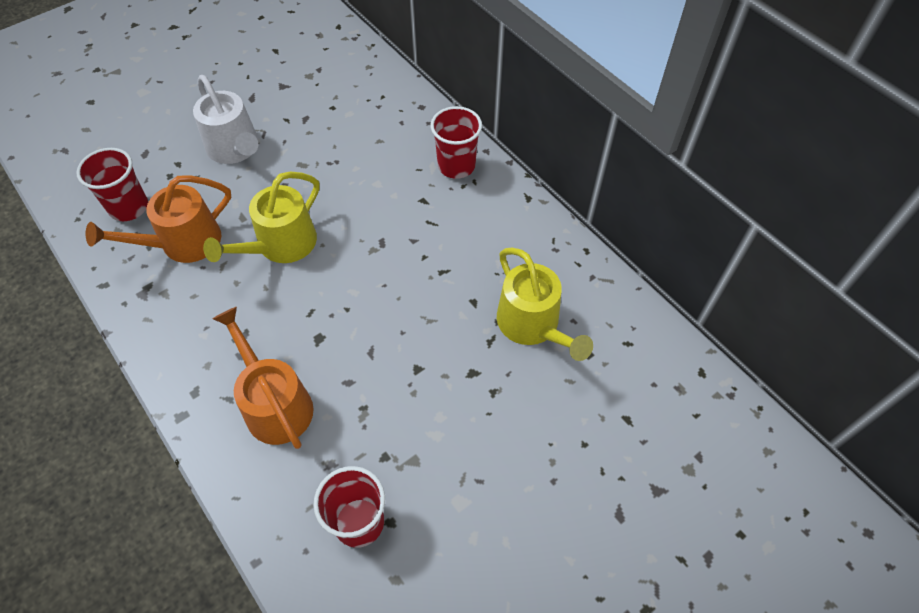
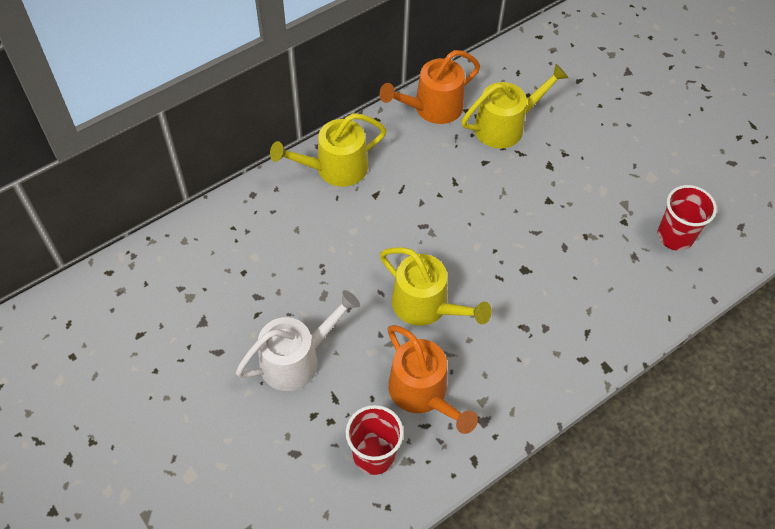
camera: 90 degrees left, 0 degrees up
orange watering can [213,307,314,449] -> orange watering can moved to [379,50,480,124]
red cup [430,106,482,179] -> yellow watering can [270,113,386,187]

